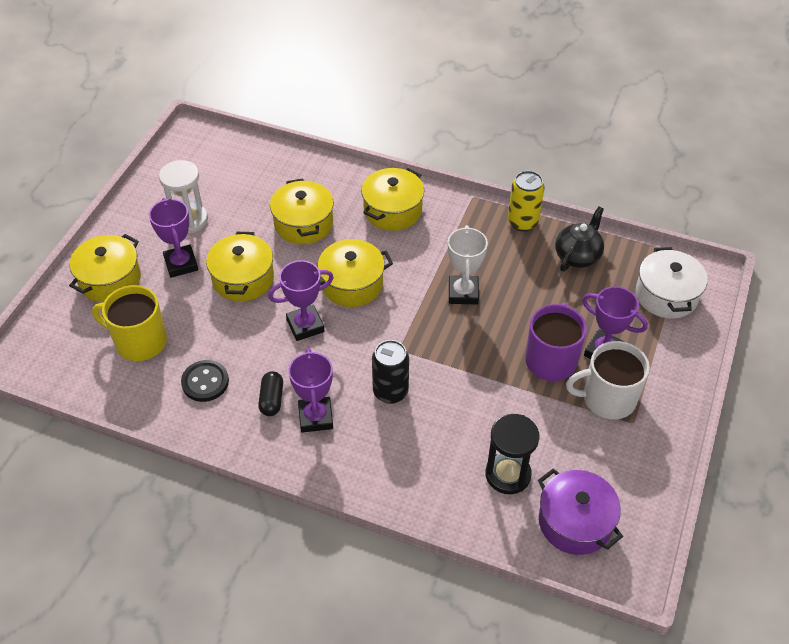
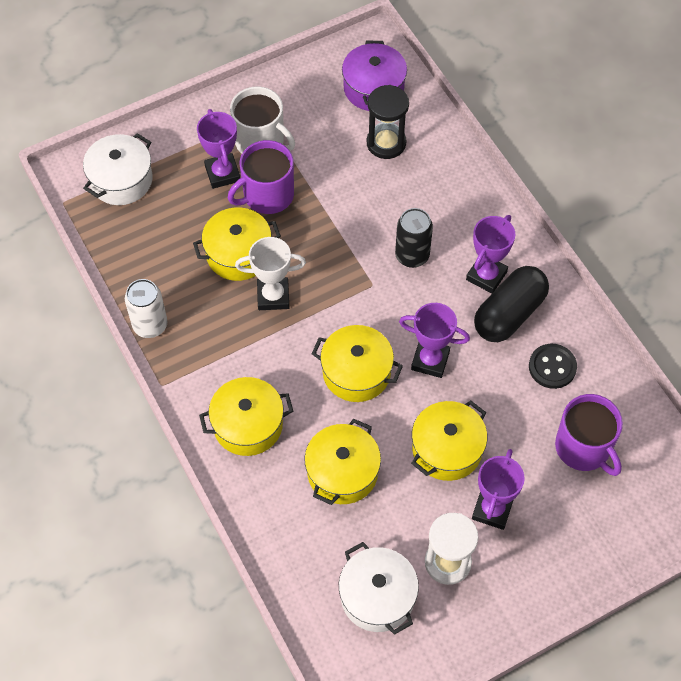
camera: 140 degrees left, 10 degrees up
yellow pot [69,234,141,302] -> yellow pot moved to [193,208,281,281]
yellow mug [92,285,167,361] -> purple mug [555,394,623,476]
black capsule [258,371,283,416] -> black capsule [474,266,549,342], size x1.93
white trophy [448,225,488,304] -> white trophy turned 45 degrees clockwise [235,237,306,310]
yellow can [508,171,544,231] -> white can [125,279,167,338]
black teapot [555,206,604,271] -> none
none -> white pot [339,542,419,635]

